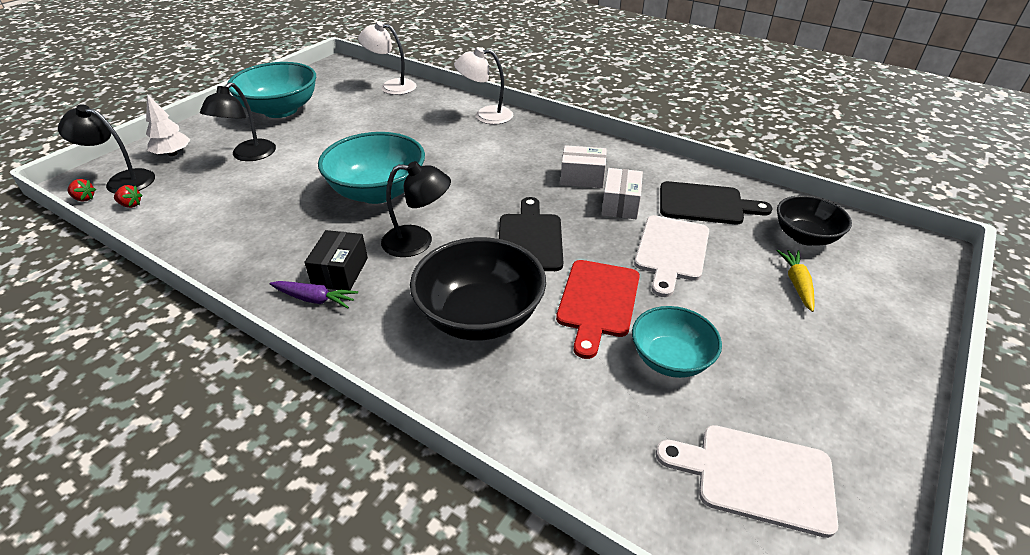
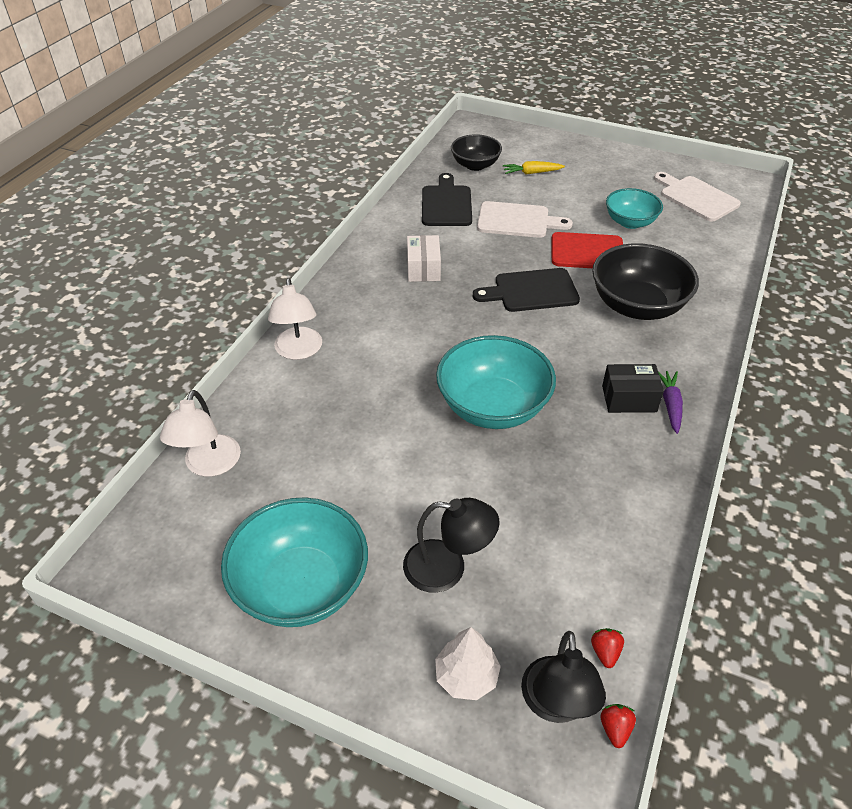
camera: 100 degrees left, 5 degrees up
black lamp [381,161,451,257] -> none
white box [602,168,643,219] -> none
white cutting board [656,425,838,538] -> white cutting board turned 135 degrees clockwise [654,172,741,222]

